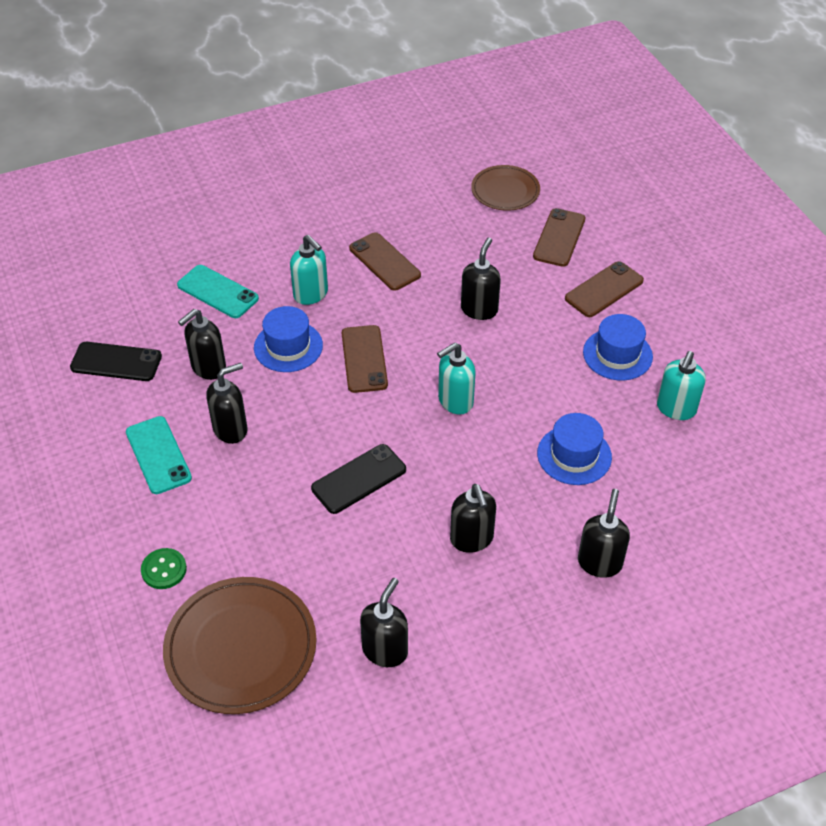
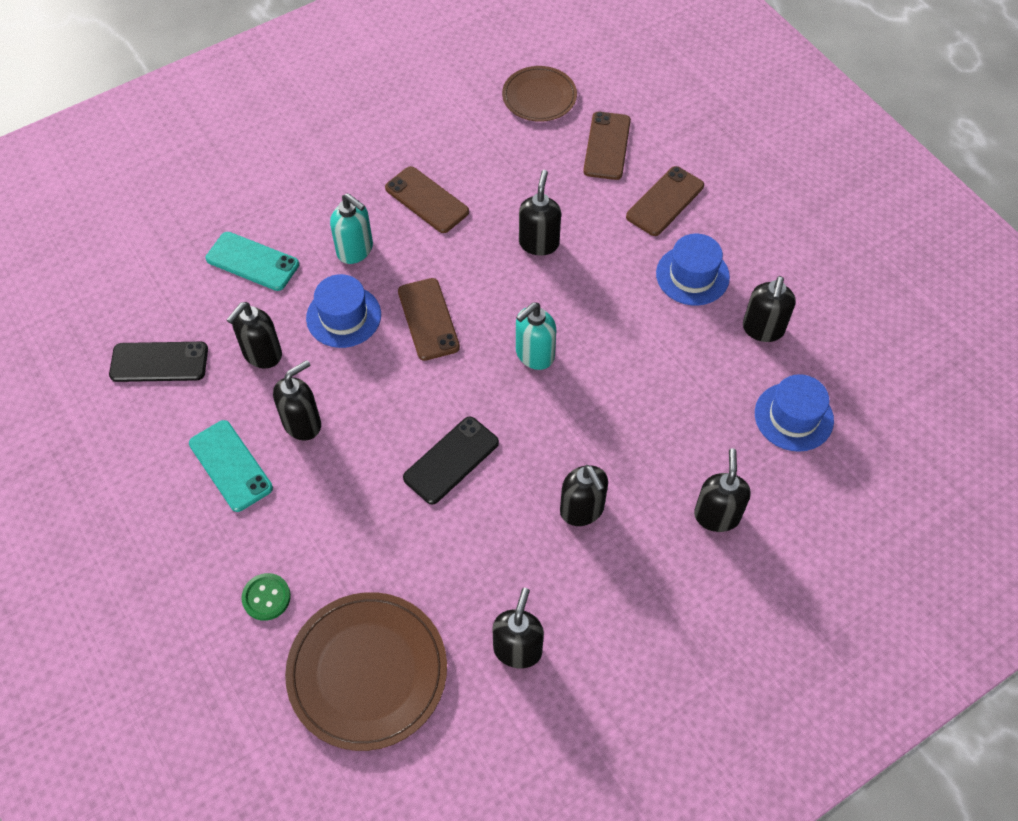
camera: 10 degrees left, 10 degrees up
blue hat [537,413,612,485] -> blue hat moved to [755,374,834,452]
turquoise soap dispenser [657,351,706,420] -> black soap dispenser [743,276,796,342]

